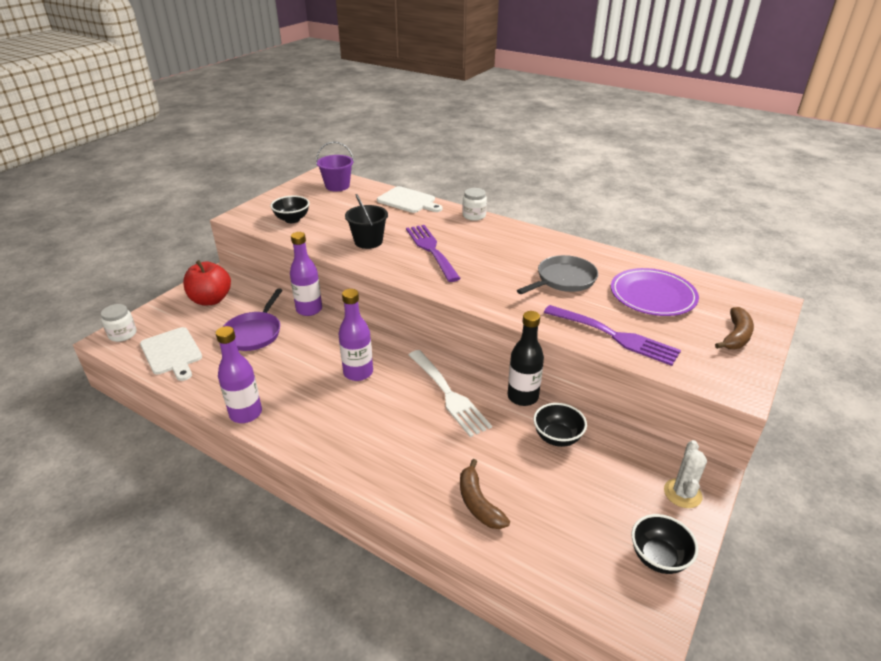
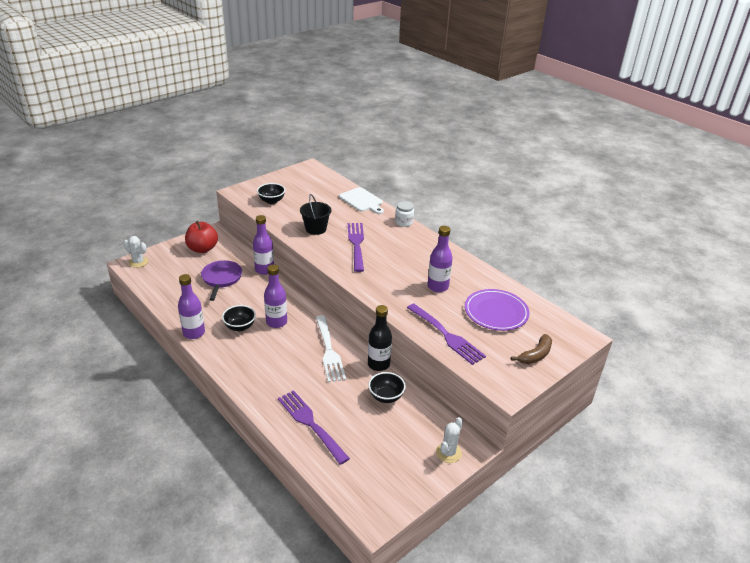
camera: 15 degrees right, 0 degrees up
white jar [101,304,137,342] -> white cactus [123,236,148,268]
white cutting board [140,327,202,381] -> none
purple pan [223,288,283,351] -> purple pan turned 150 degrees clockwise [201,260,242,301]
purple bucket [316,142,354,191] -> none
brown banana [460,459,510,529] -> purple fork [278,390,350,465]
grey pan [517,255,598,294] -> purple bottle [427,226,453,292]
black bowl [631,514,698,574] -> black bowl moved to [222,305,256,331]

